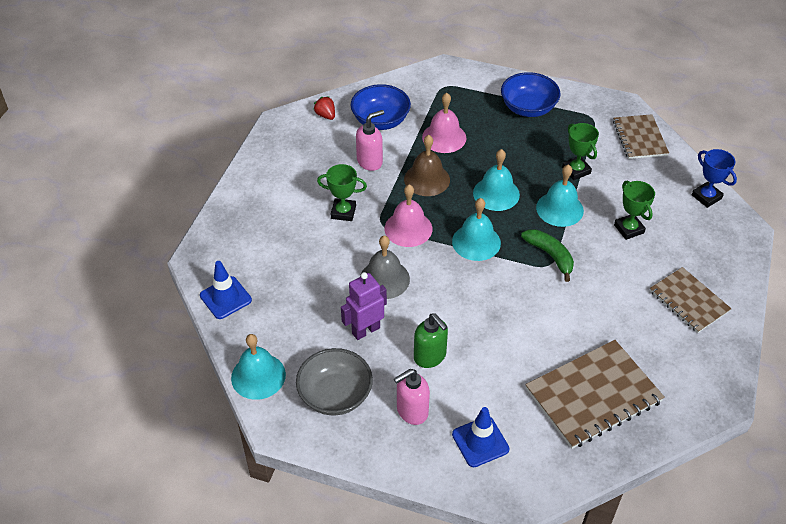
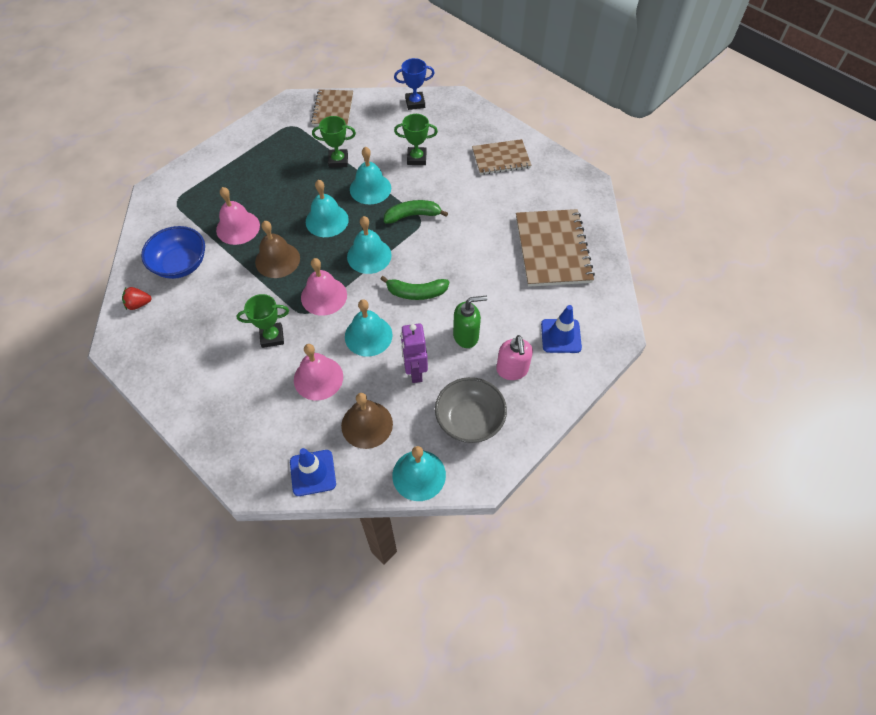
camera: 65 degrees left, 10 degrees up
green trophy [317,164,367,221] -> green trophy turned 45 degrees clockwise [236,294,289,348]
pink soap dispenser [356,110,384,171] -> none
grey bell [360,236,410,299] -> turquoise bell [345,299,393,357]
blue bowl [501,72,561,117] -> none
brown notebook [613,114,669,159] -> brown notebook turned 75 degrees clockwise [311,89,353,126]
none -> pink bell [294,344,343,401]
none -> brown bell [341,393,393,449]
none -> green banana [380,276,449,300]

